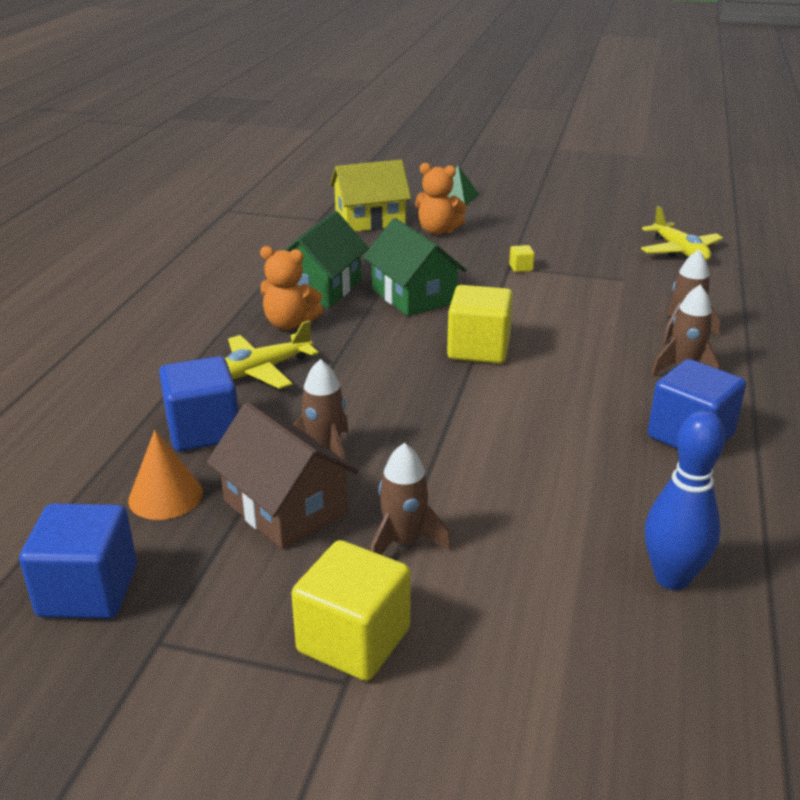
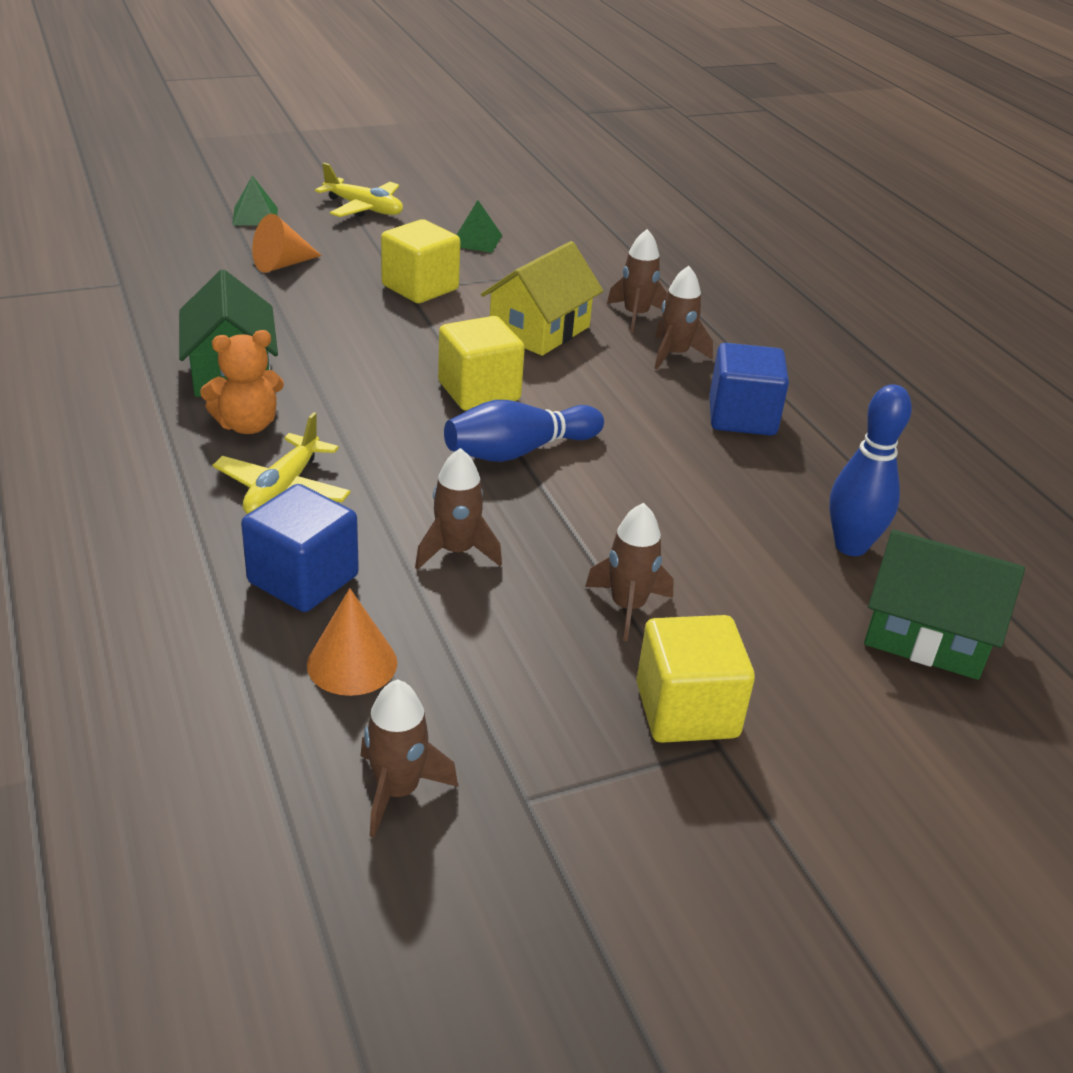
camera: 40 degrees left, 5 degrees up
blue cube [19,504,137,619] -> brown rocket [361,679,458,837]
brown house [207,402,358,549] -> none
yellow house [330,160,411,232] -> yellow house moved to [481,241,603,356]
green house [363,218,467,316] -> green house moved to [864,529,1025,680]
orange teddy bear [415,163,467,235] -> orange cone [252,214,322,273]
yellow cube [509,245,535,272] -> yellow cube [381,219,460,303], size x2.41
yellow plane [641,206,723,261] -> yellow plane moved to [315,163,403,217]
none -> blue bowling pin [444,400,604,462]
none -> green pyramid [457,200,502,253]

